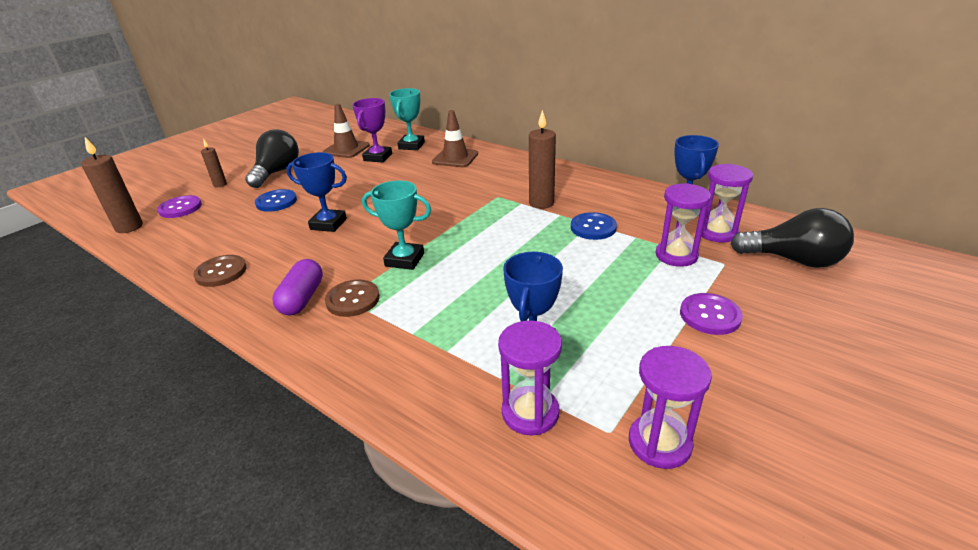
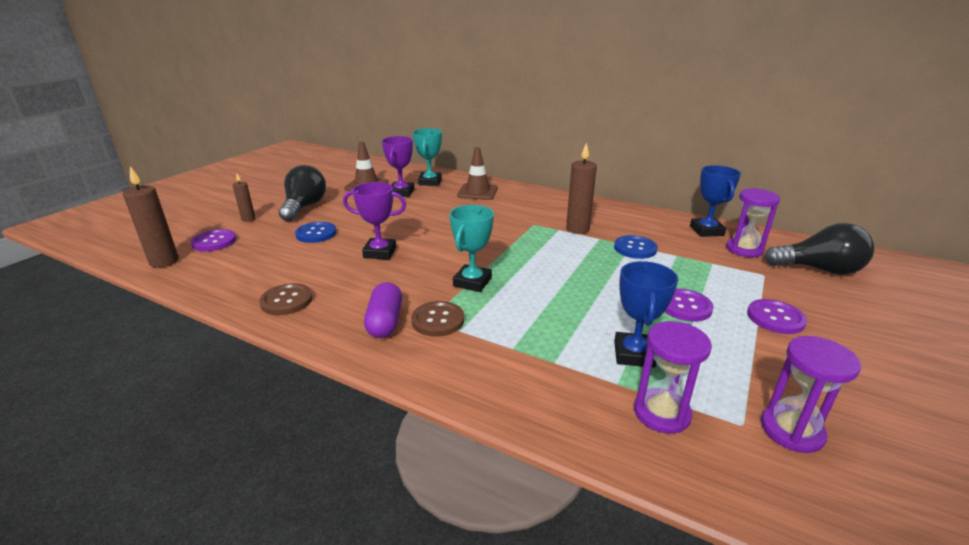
camera: 10 degrees left, 5 degrees down
blue trophy [286,152,347,232] -> purple trophy [343,182,406,259]
turquoise trophy [362,180,431,270] -> turquoise trophy turned 75 degrees counterclockwise [450,205,494,292]
purple hourglass [656,183,711,267] -> none
none -> purple button [665,289,714,322]

